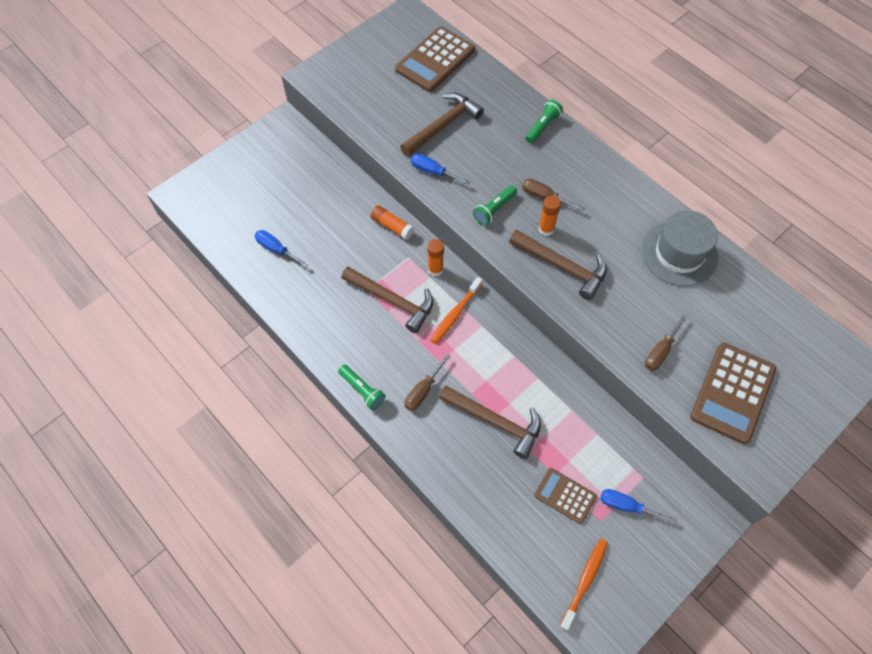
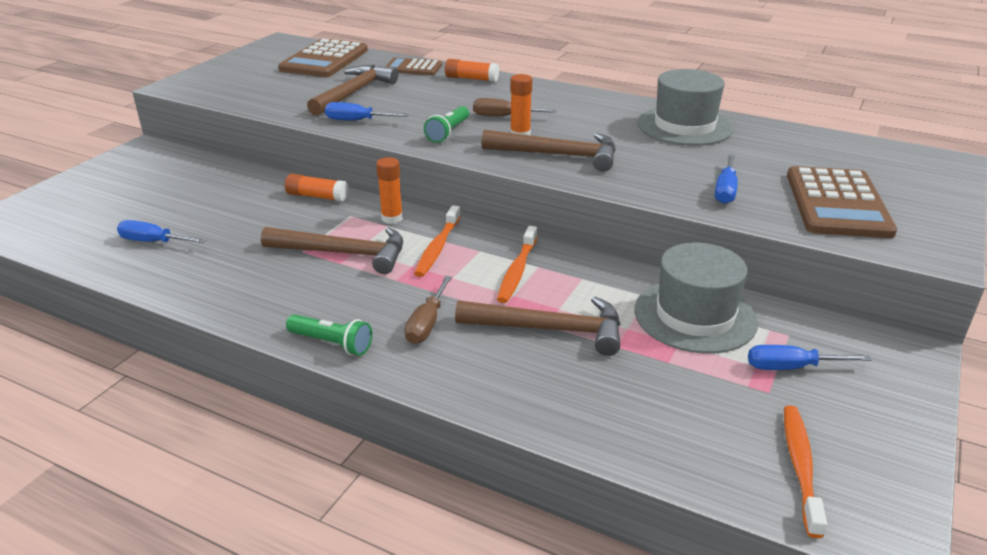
camera: 20 degrees left, 30 degrees down
green flashlight [525,100,563,143] -> orange glue stick [445,59,499,82]
brown calculator [534,468,597,524] -> brown calculator moved to [385,57,442,75]
brown screwdriver [645,314,688,371] -> blue screwdriver [715,154,738,204]
none -> orange toothbrush [497,226,537,303]
none -> grey hat [634,242,758,354]

